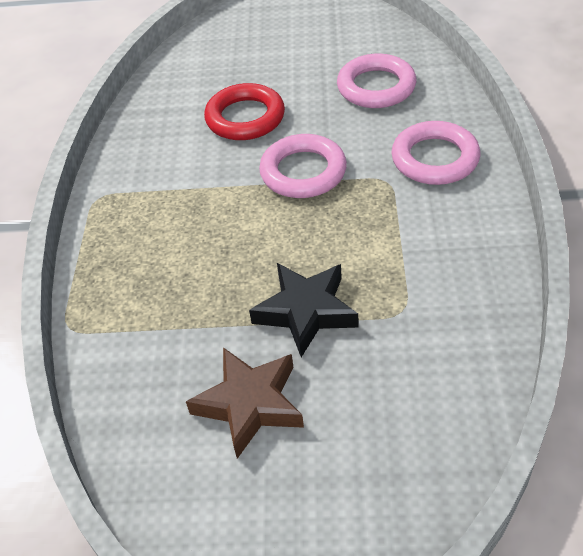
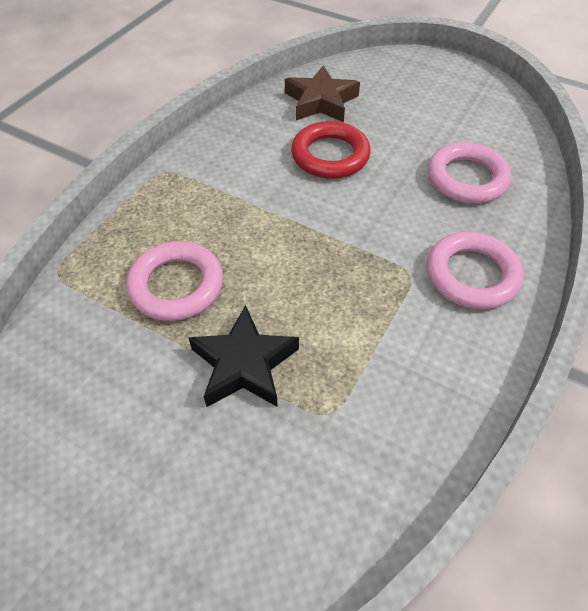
camera: 25 degrees right, 5 degrees up
brown star [186,347,304,459] -> brown star moved to [285,65,360,122]
pink ring [259,134,347,198] -> pink ring moved to [126,241,223,321]

